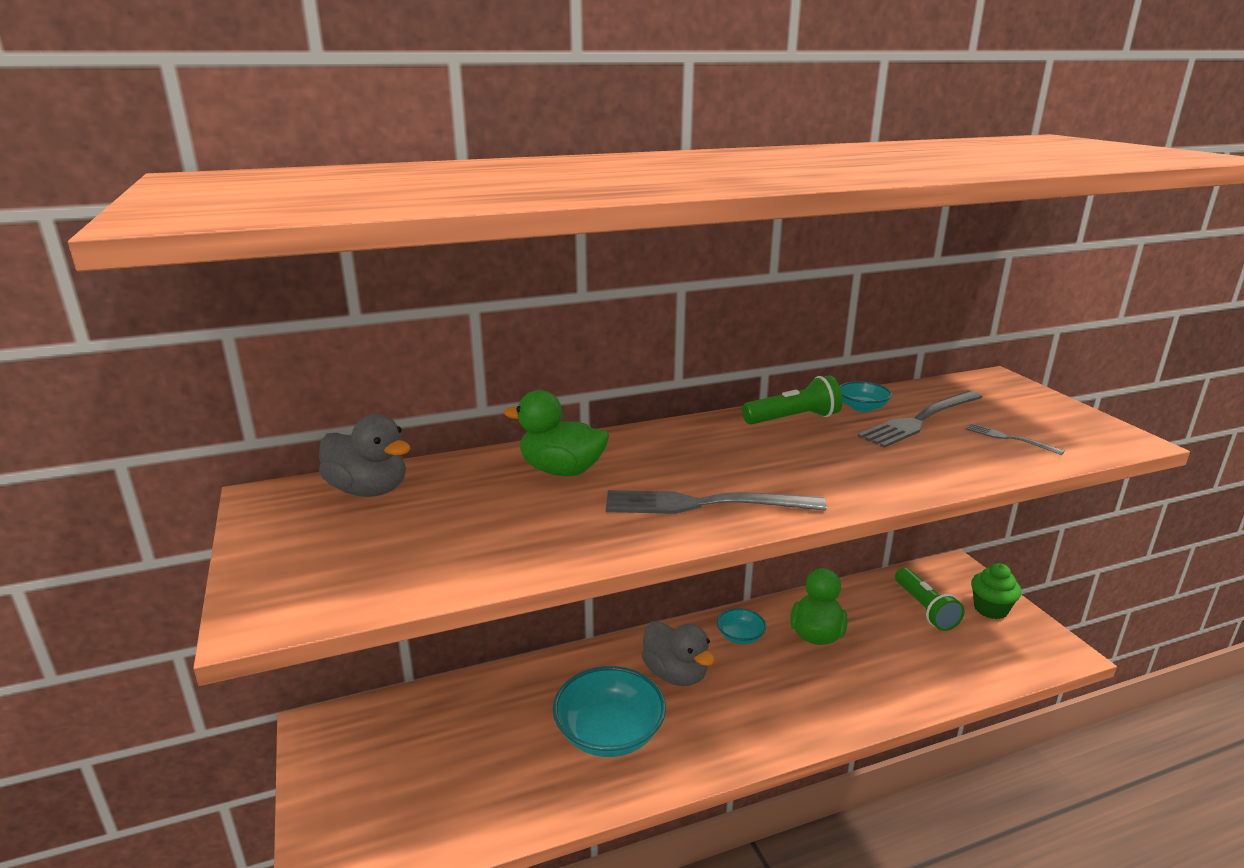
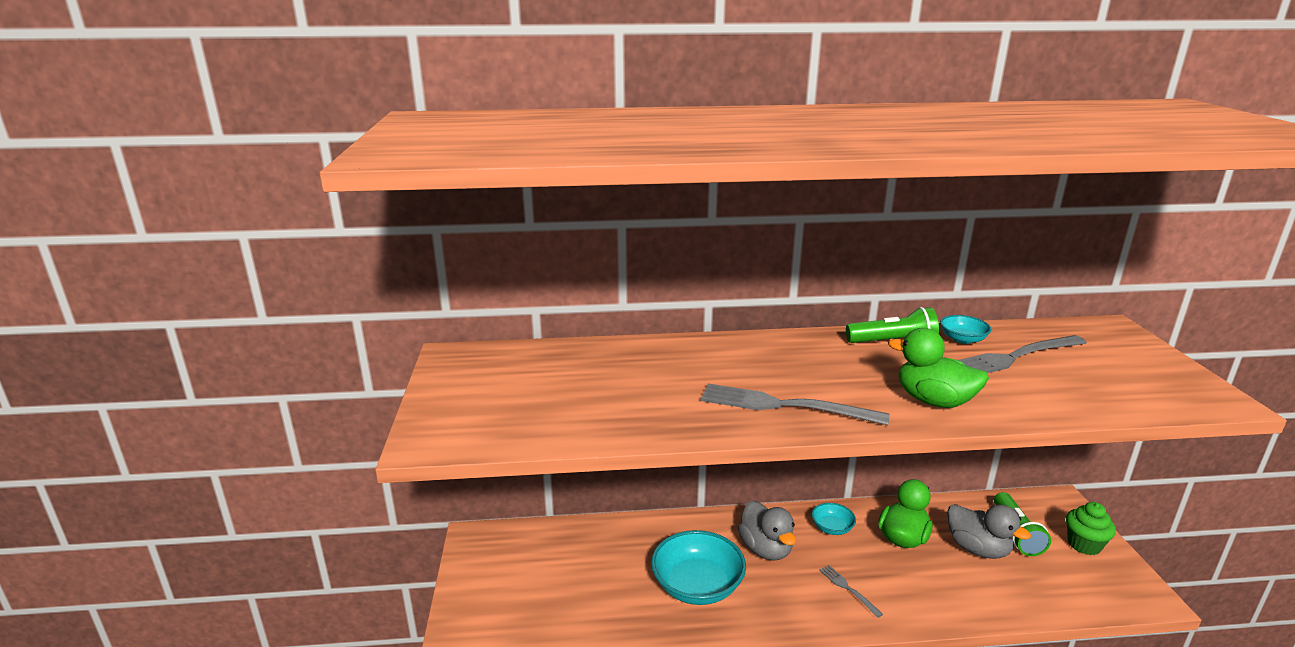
camera: 15 degrees right, 0 degrees up
grey duck [319,414,411,497] -> grey duck moved to [947,504,1031,559]
green duck [504,390,609,476] -> green duck moved to [888,328,989,408]
grey fork [965,423,1065,455] -> grey fork moved to [819,565,883,618]

